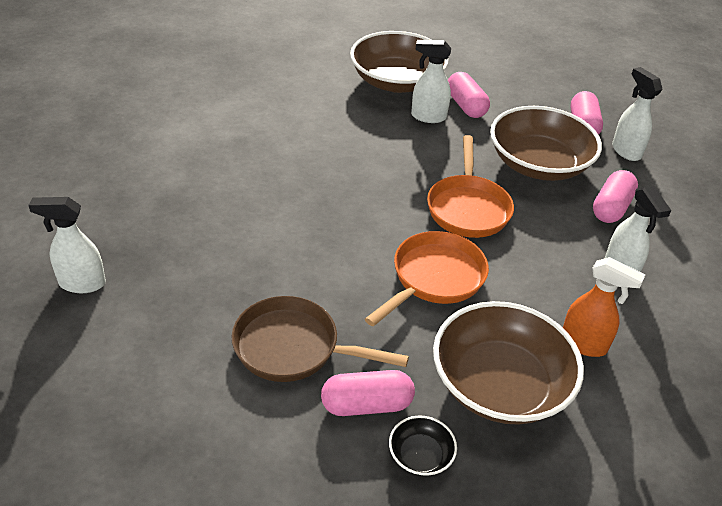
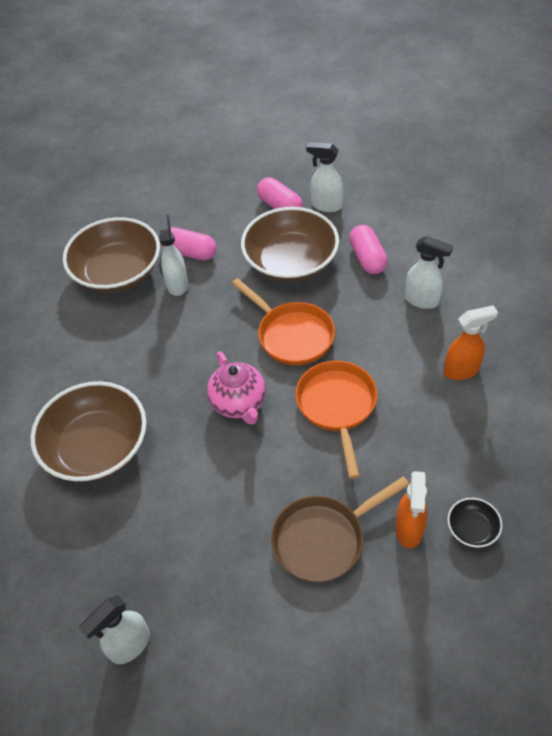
camera: 40 degrees left, 10 degrees up
pink capsule [321,370,415,416] -> orange spray bottle [395,471,428,548]
white spray bottle [411,40,451,123] -> white spray bottle turned 120 degrees clockwise [158,213,188,296]
brown bowl [433,301,584,425] -> brown bowl moved to [30,381,146,482]
none -> pink teapot [207,351,266,425]

